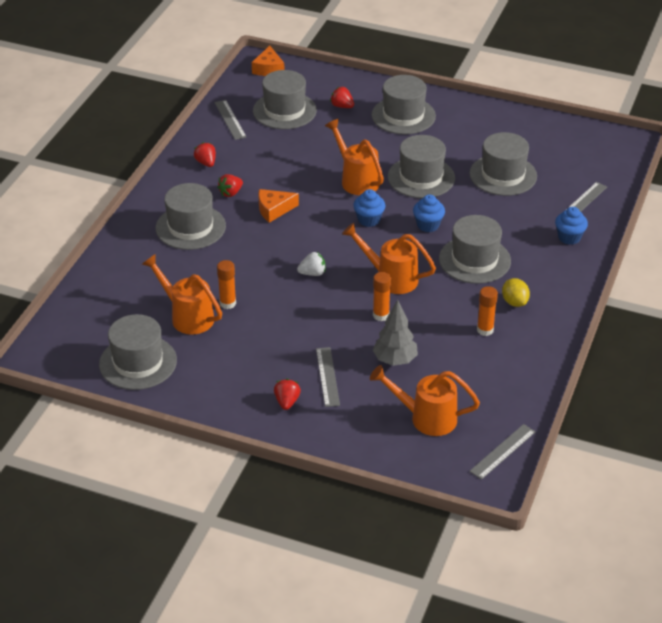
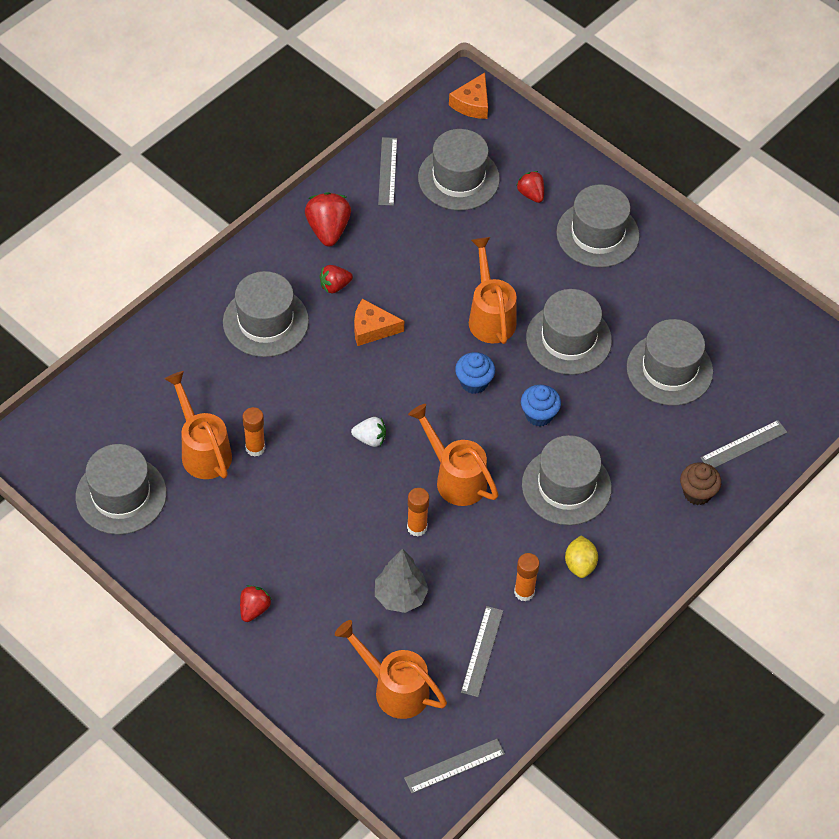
camera: 20 degrees right, 15 degrees up
red strawberry [194,142,216,167] -> red strawberry [305,192,351,246], size x1.64
grey ruler [316,347,340,407] -> grey ruler moved to [461,606,503,697]
blue cupcake [555,207,588,245] -> brown cupcake [680,462,721,505]

